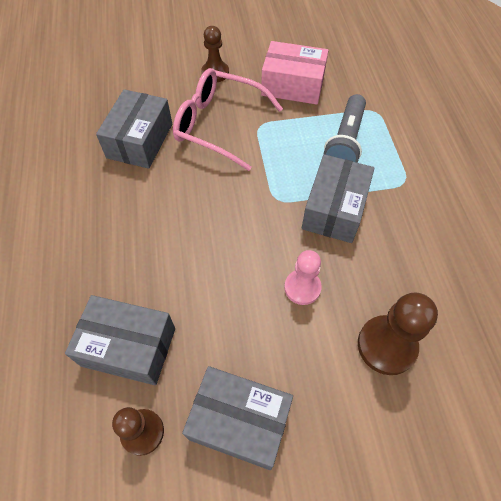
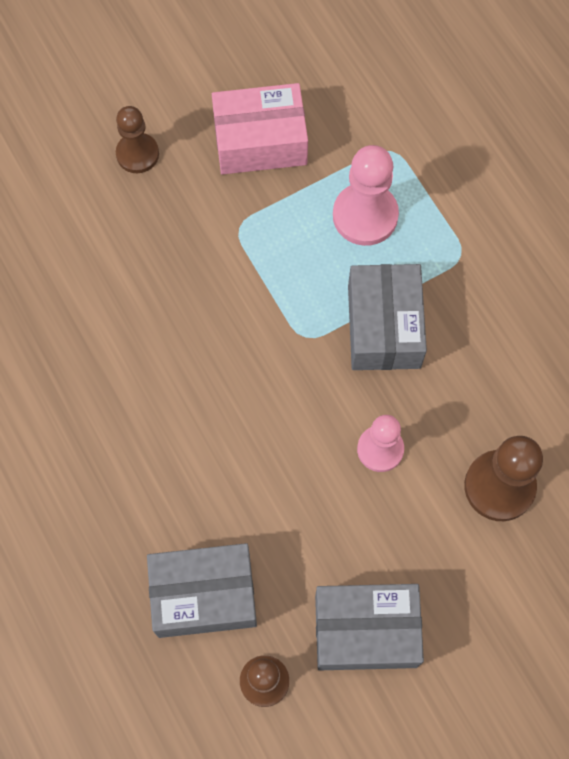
camera: 20 degrees left, 10 degrees up
grey box [96,89,172,169] -> none
pink glasses [173,68,283,171] -> none
grey flashlight [324,94,366,163] -> pink pawn [333,145,399,246]

